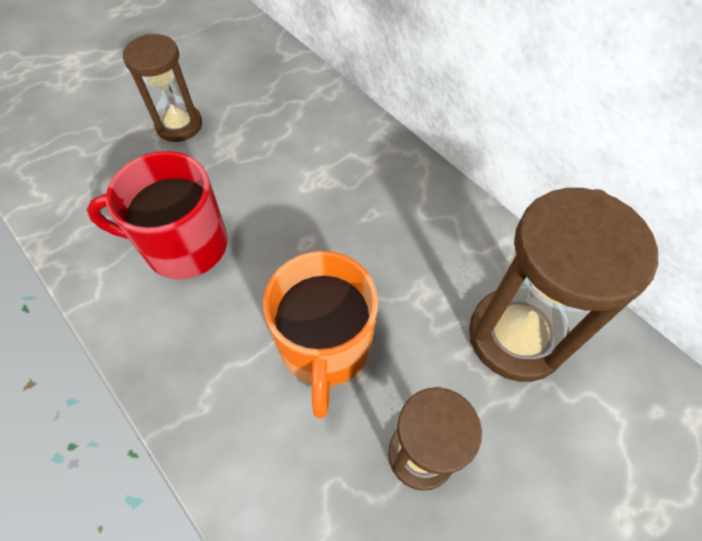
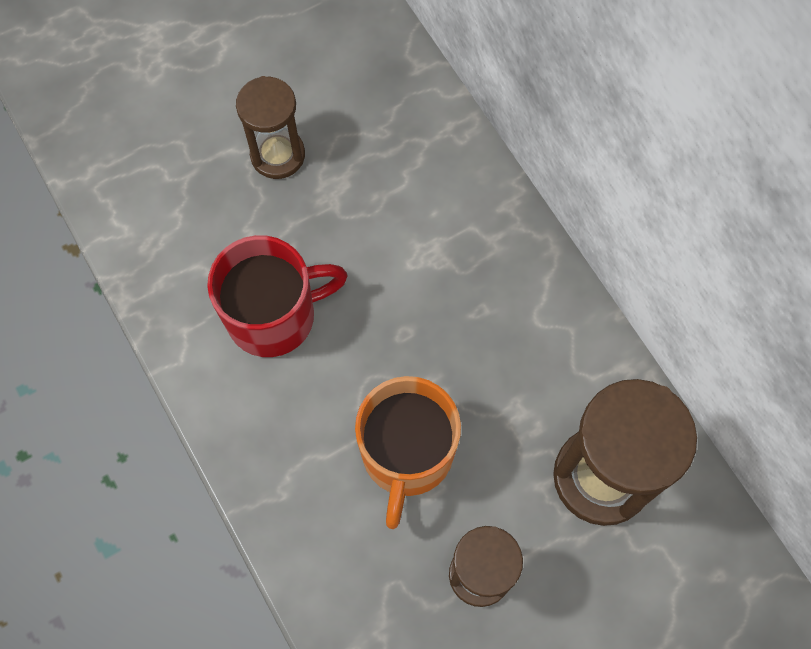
camera: 10 degrees right, 10 degrees up
red mug [87,151,228,279] -> red mug turned 150 degrees clockwise [207,235,348,357]

